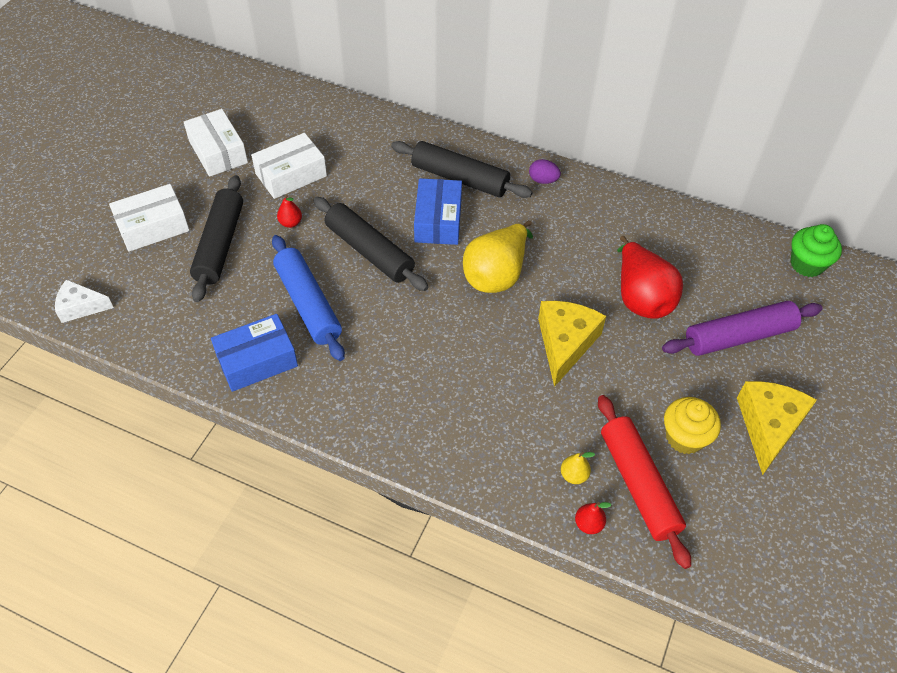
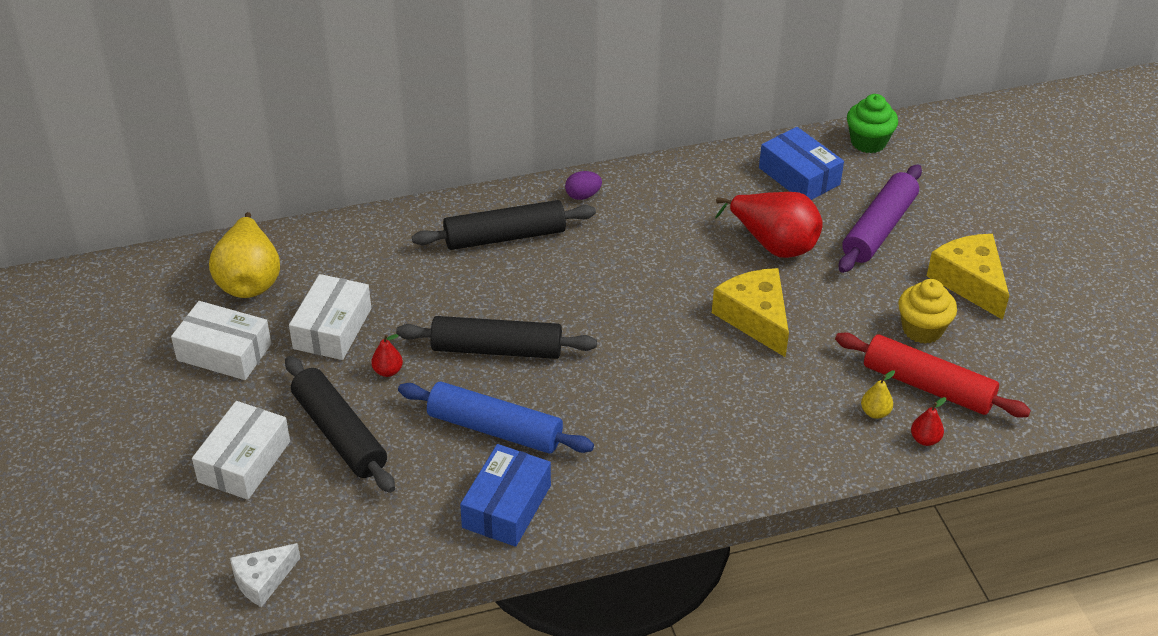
camera: 40 degrees left, 10 degrees down
blue box [414,178,462,245] -> blue box moved to [759,127,844,200]
yellow pear [463,220,533,293] -> yellow pear moved to [209,212,280,298]

